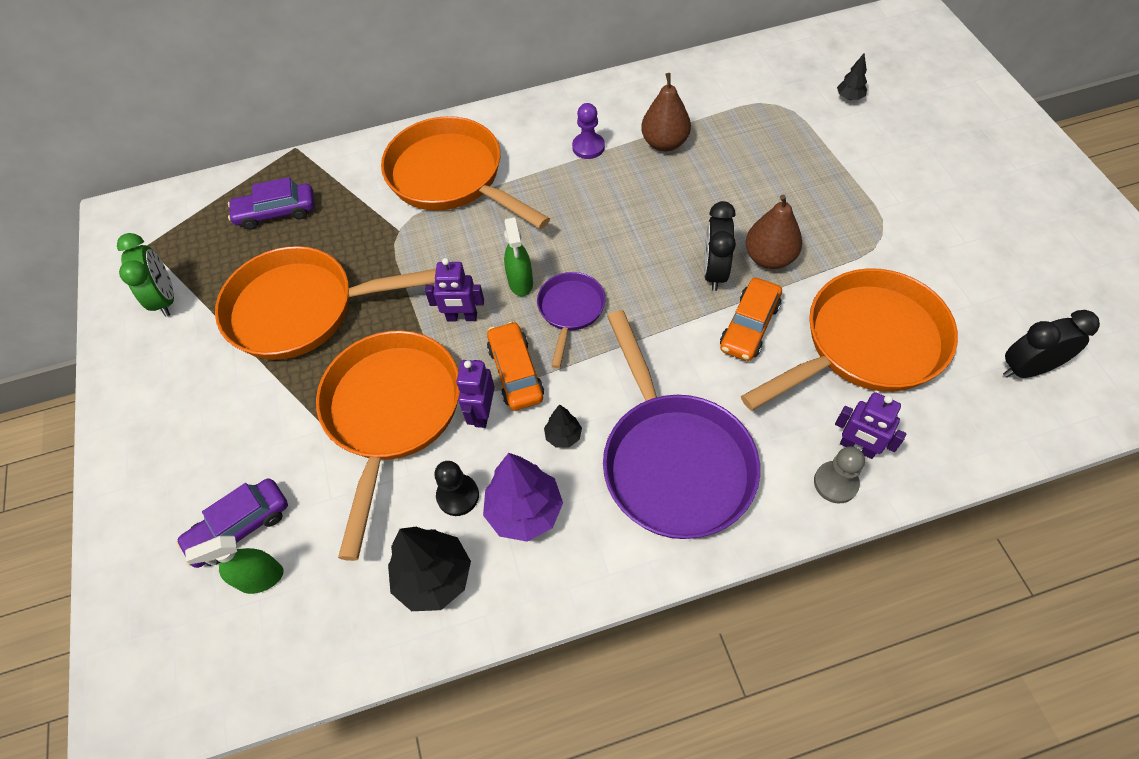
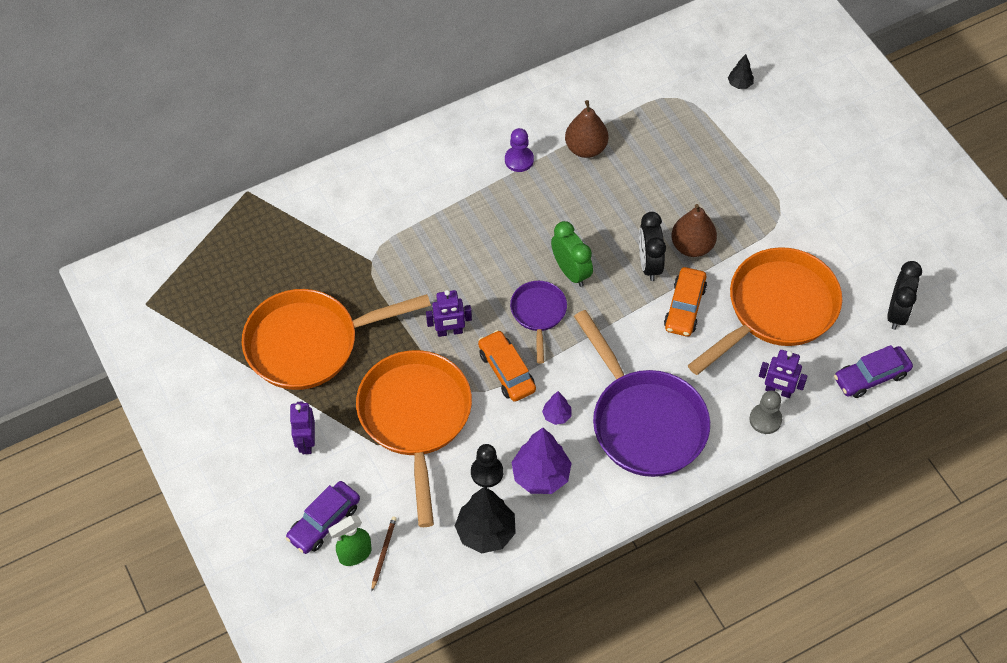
camera: 15 degrees left, 0 degrees up
green clock [117,233,174,317] -> green clock moved to [551,221,593,287]
purple car [228,177,314,230] -> purple car moved to [834,345,913,398]
orange pan [381,116,550,229] -> none
purple robot [456,360,495,428] -> purple robot moved to [289,401,315,454]
green spray bottle [504,217,533,296] -> none
black tree [544,404,582,448] -> purple tree [542,391,572,425]
black clock [1003,310,1100,378] -> black clock turned 135 degrees clockwise [887,261,922,330]
none -> brown pencil [372,516,397,591]

